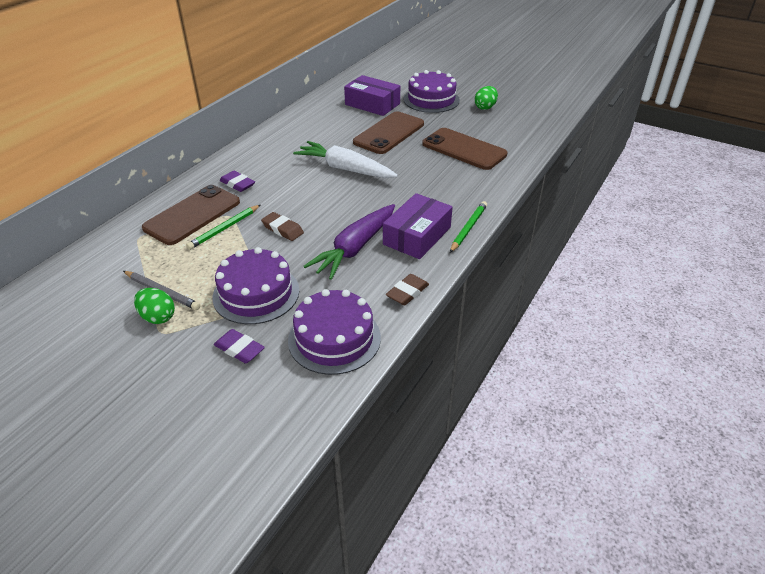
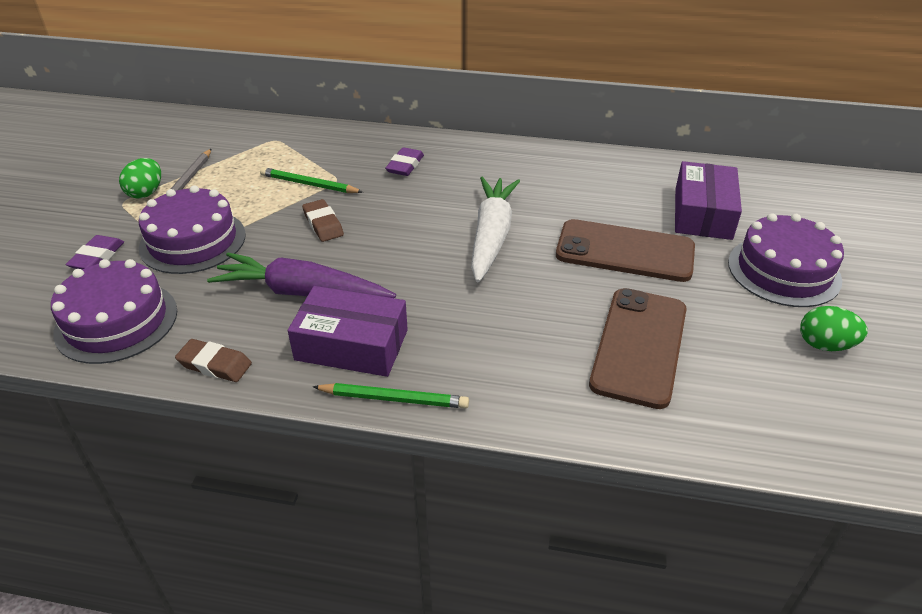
camera: 70 degrees right, 0 degrees up
brown phone [142,185,240,245] -> none
brown eraser [261,212,304,241] -> brown eraser turned 45 degrees counterclockwise [302,199,344,242]

